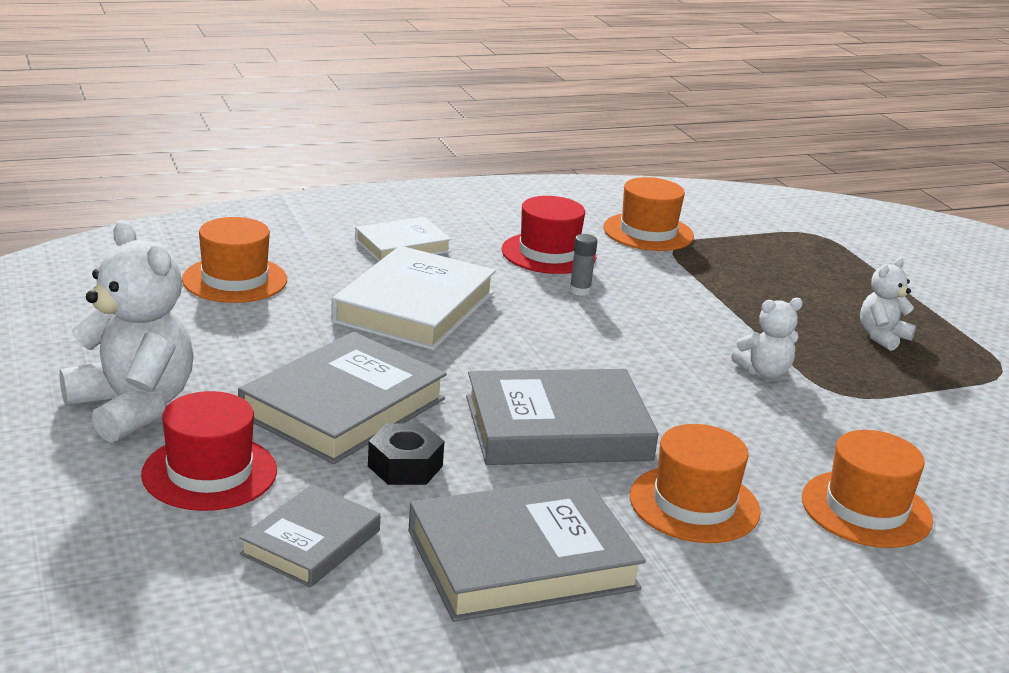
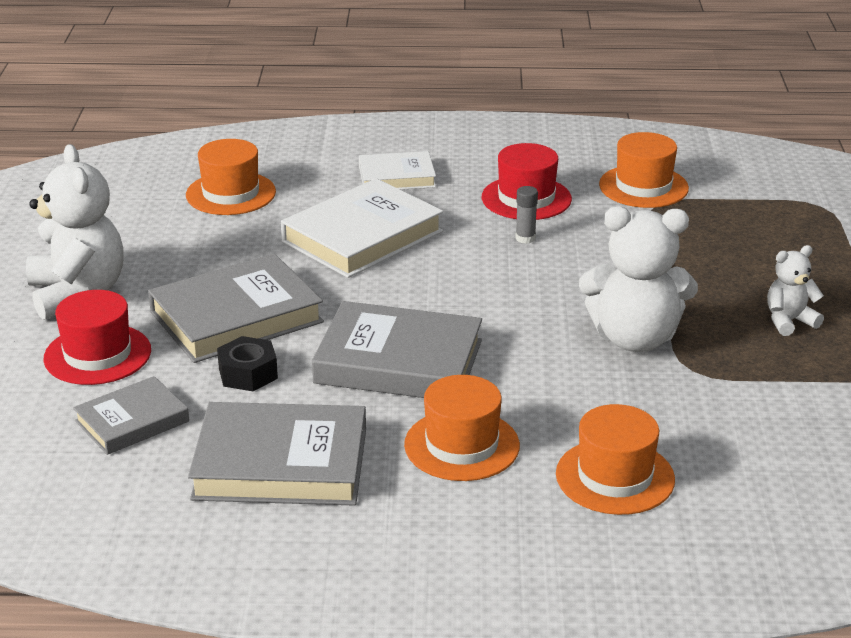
camera: 25 degrees right, 5 degrees up
white teddy bear [731,298,803,378] -> white teddy bear [579,206,698,352], size x1.92

